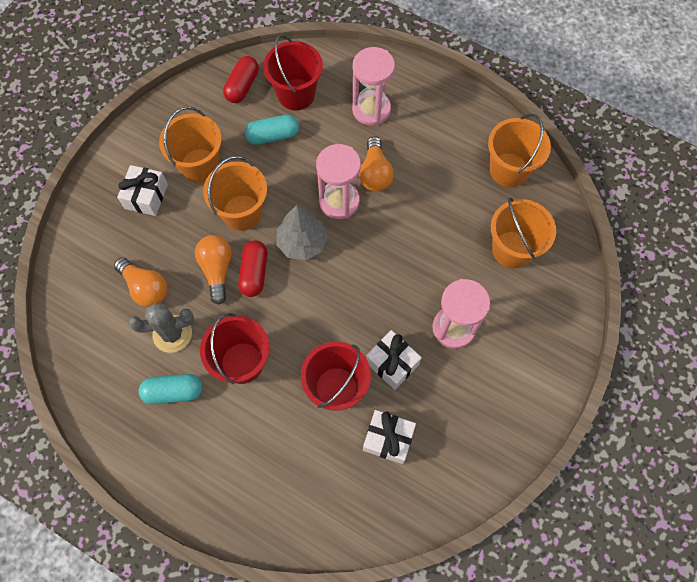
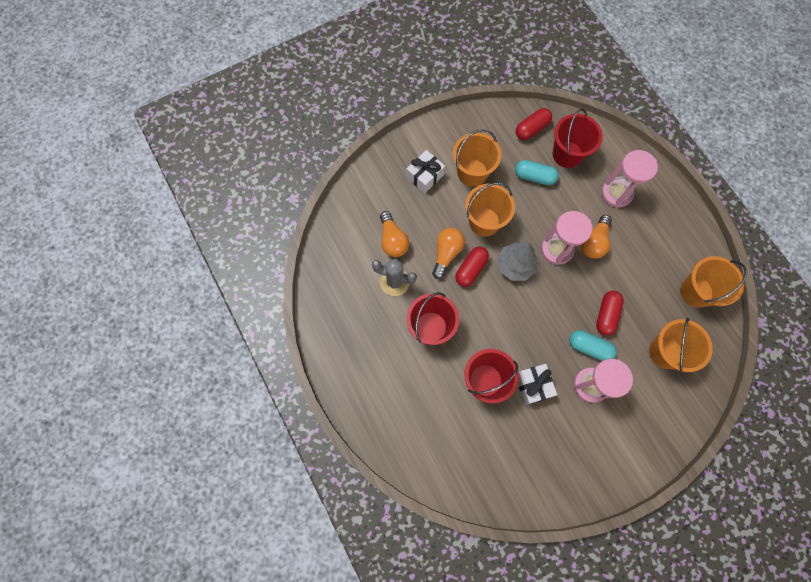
camera: 30 degrees right, 5 degrees up
turquoise capsule [138,374,202,404] -> turquoise capsule moved to [569,330,617,361]
white gift [363,410,416,464] -> none
none -> red capsule [596,291,624,335]

